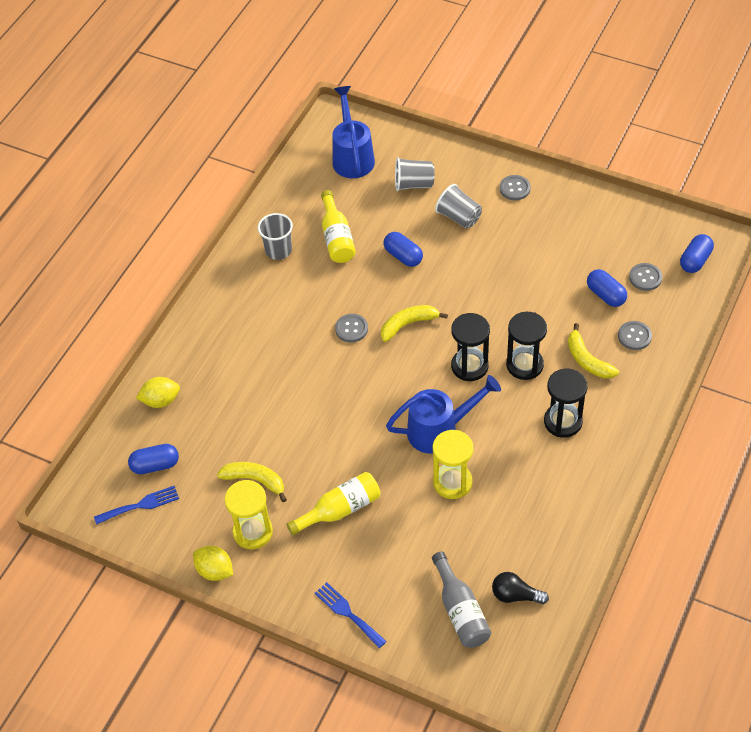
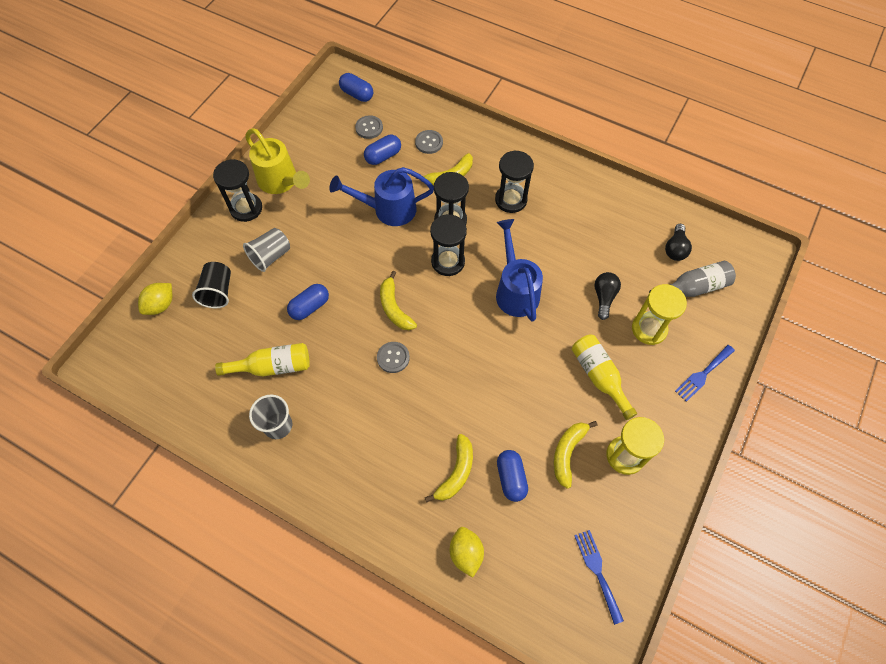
camera: 90 degrees left, 10 degrees up
blue capsule [128,444,179,474] -> blue capsule moved to [497,450,528,502]
yellow lemon [193,546,233,581] -> yellow lemon moved to [138,283,172,315]
blue watering can [332,86,375,178] -> blue watering can moved to [329,167,434,226]
grey cup [395,157,435,191] -> black cup [192,262,231,308]
yellow hourglass [433,430,473,499] -> yellow hourglass moved to [632,284,687,345]
grey button [500,175,531,200] -> black hourglass [213,159,262,222]
none -> yellow watering can [245,128,310,194]
none -> yellow banana [425,434,473,503]
none -> black light bulb [594,272,621,320]

